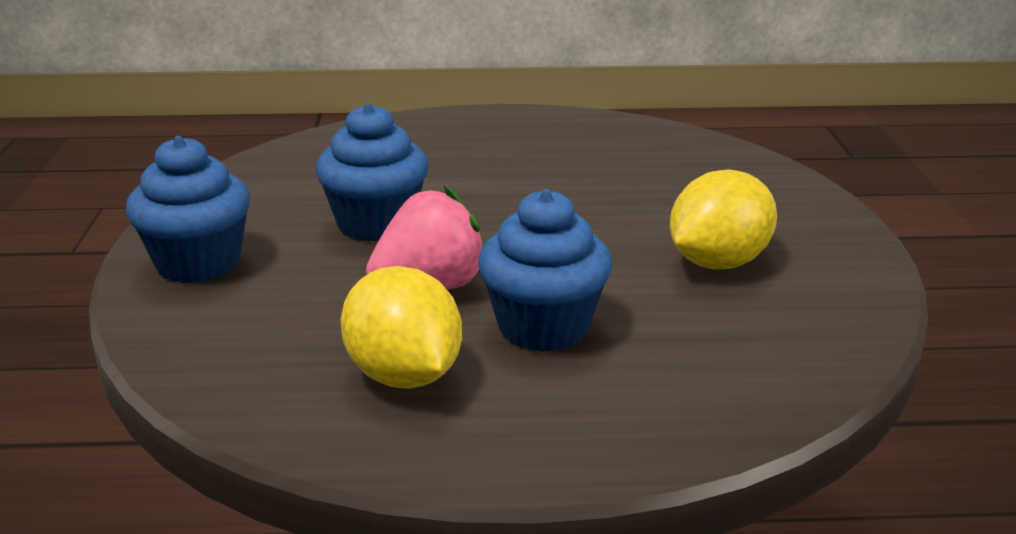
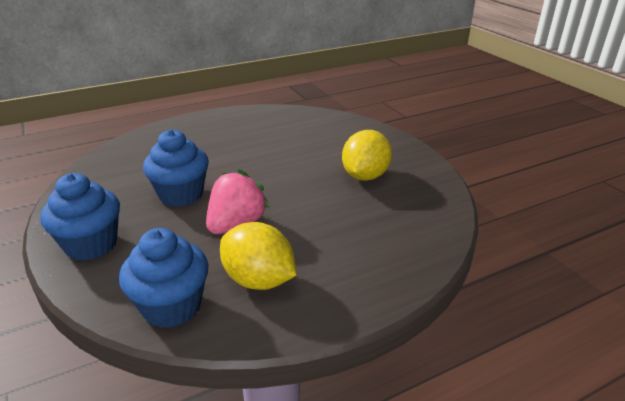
camera: 25 degrees left, 5 degrees up
blue cupcake [478,189,612,352] -> blue cupcake moved to [119,228,208,328]

